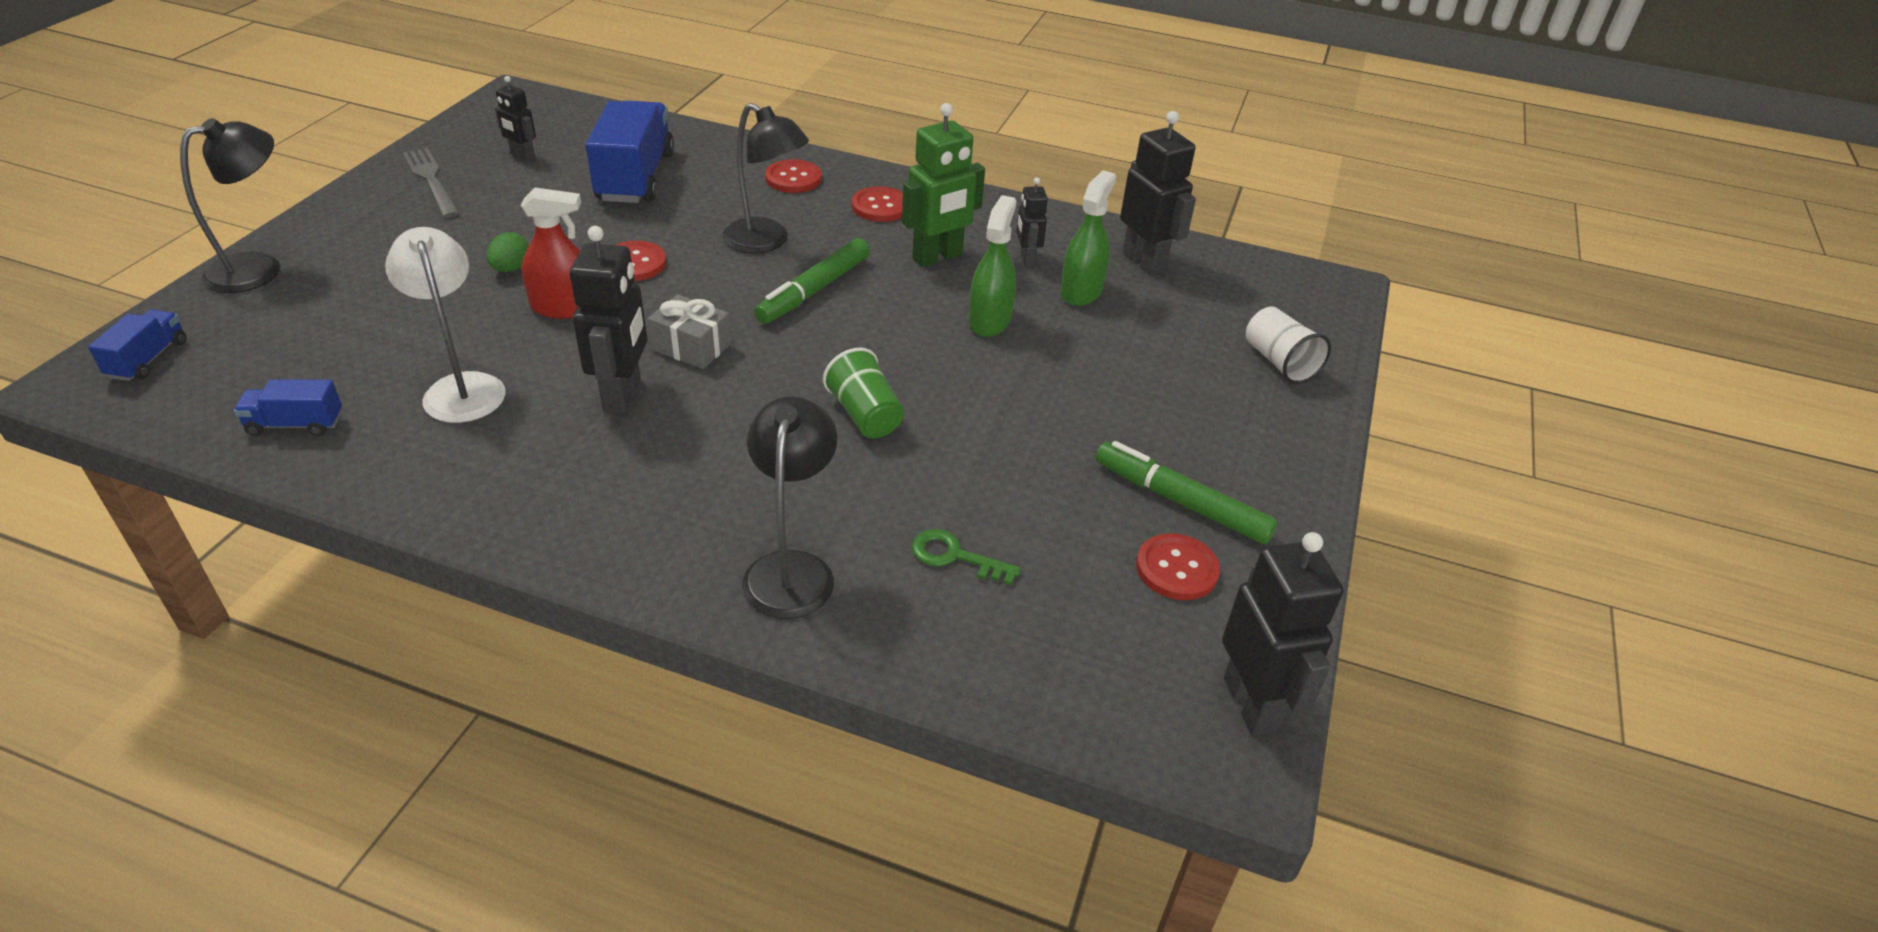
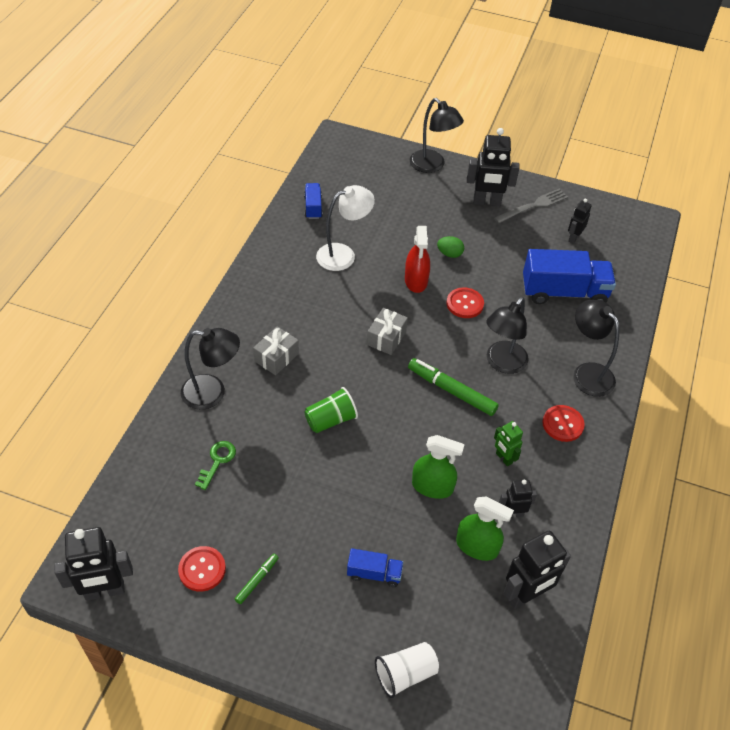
camera: 90 degrees right, 10 degrees up
blue truck [88,309,186,381] -> blue truck moved to [347,548,403,587]
black robot [570,226,647,414] -> black robot moved to [467,128,520,206]
red button [765,159,822,193] -> black lamp [573,300,619,397]
green robot [902,103,985,267] -> green robot [494,421,523,466], size x0.56
green marker [1096,441,1278,544] -> green marker [235,554,279,604], size x0.53
none -> grey gift [253,326,299,375]

